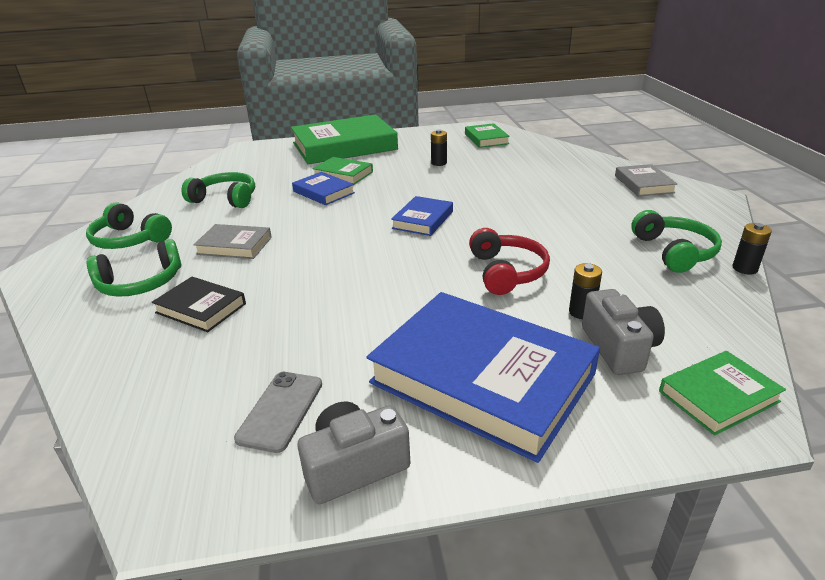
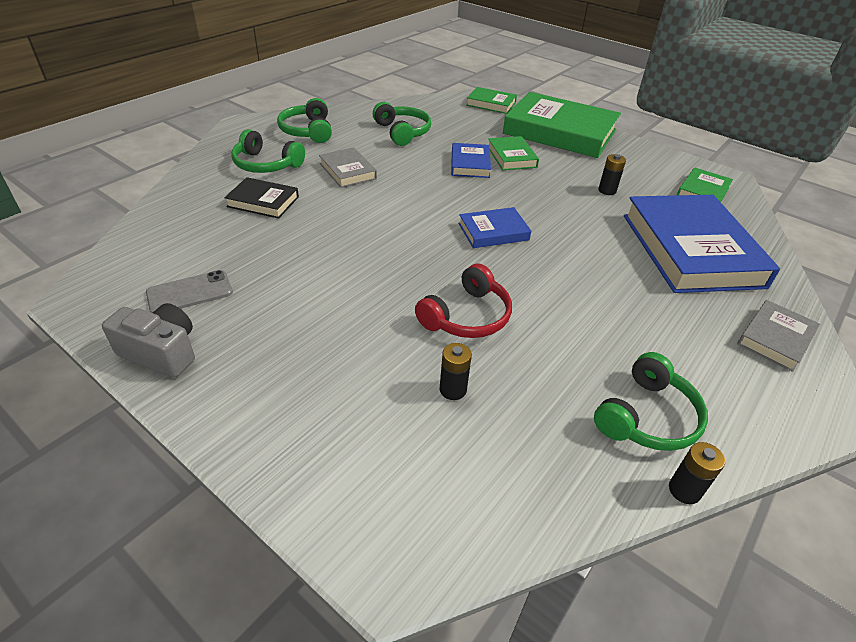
camera: 45 degrees right, 10 degrees up
black book [152,277,246,332] -> black book turned 60 degrees counterclockwise [224,177,299,218]
blue book [367,292,600,463] -> blue book moved to [624,195,780,293]
grey camera [582,289,665,375] -> none
green book [659,351,786,436] -> green book moved to [466,87,517,114]

